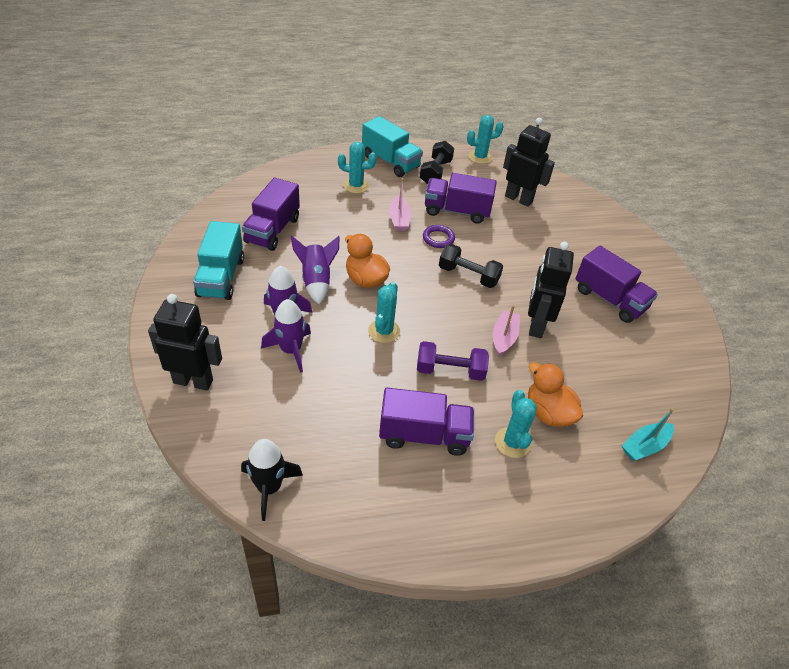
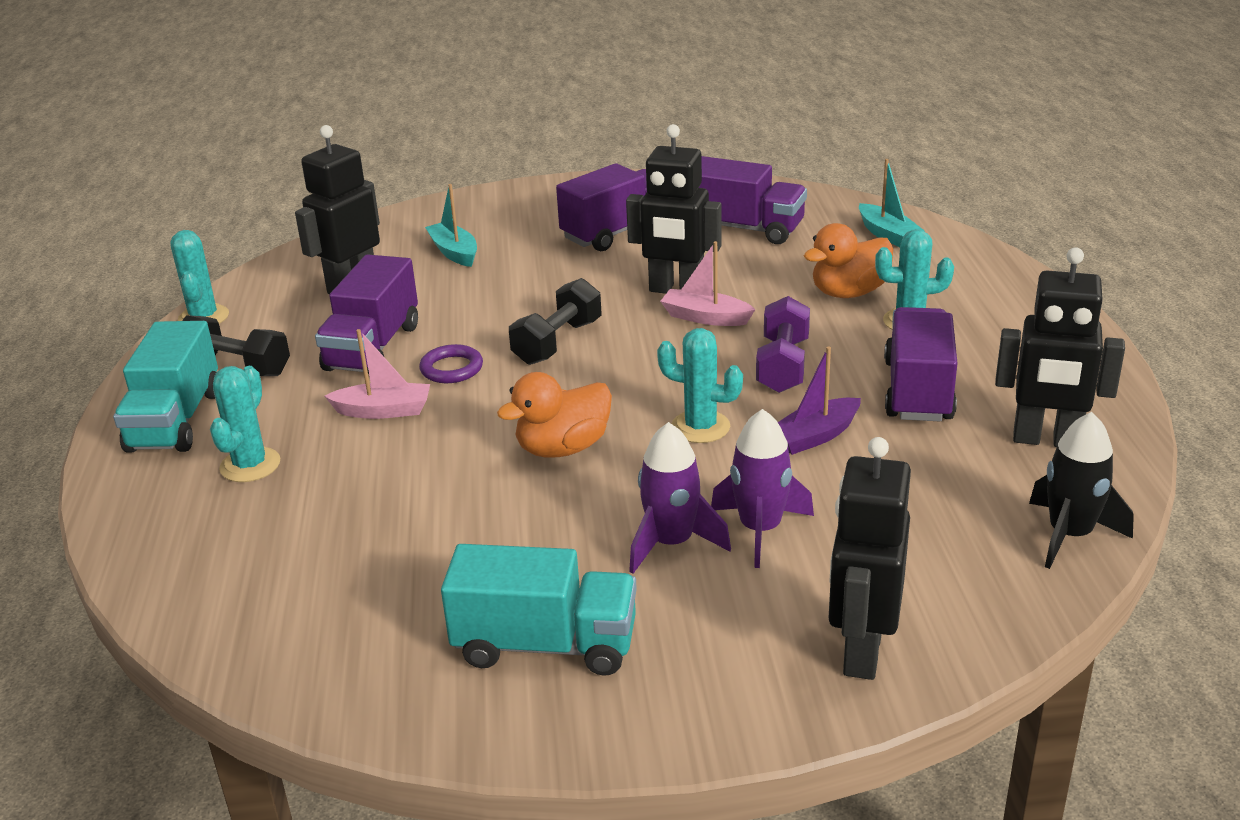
camera: 80 degrees left, 15 degrees down
purple truck [242,178,300,251] -> purple truck moved to [699,156,807,244]
purple rocket [291,236,340,304] -> none
turquoise truck [362,116,423,177] -> turquoise truck turned 135 degrees clockwise [113,321,218,453]
none -> turquoise boat [425,184,477,267]
none -> purple boat [778,346,861,455]
none -> black robot [995,247,1125,447]

